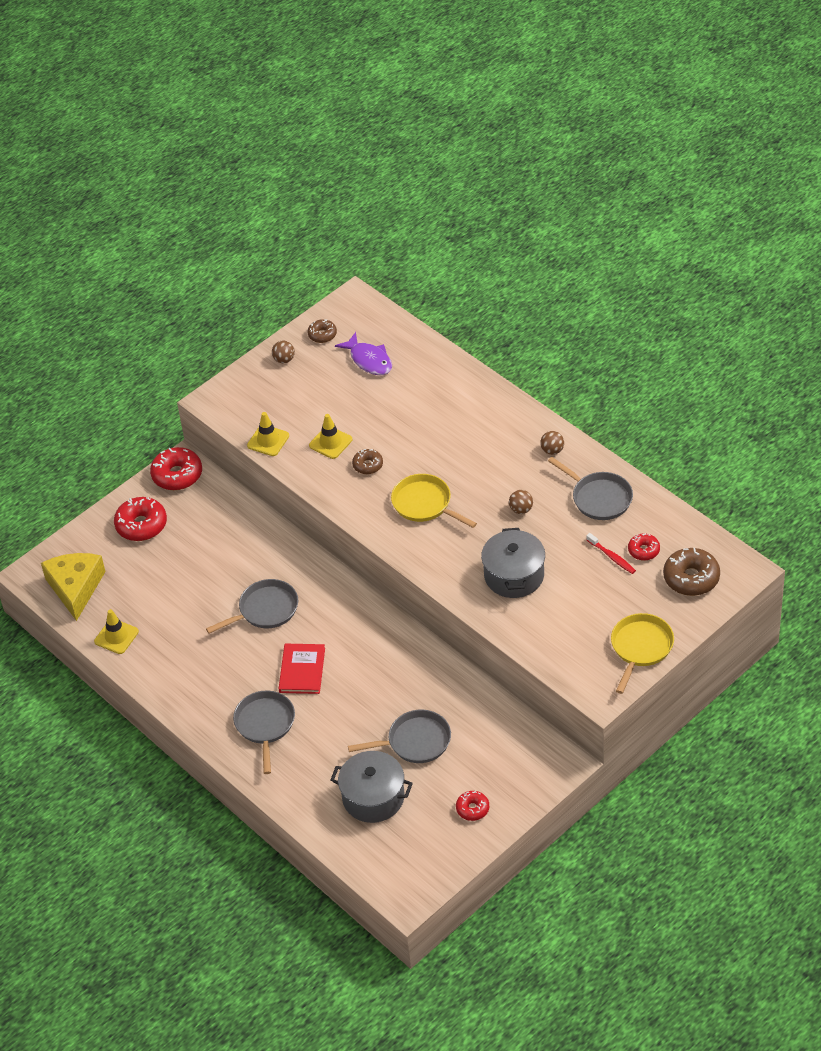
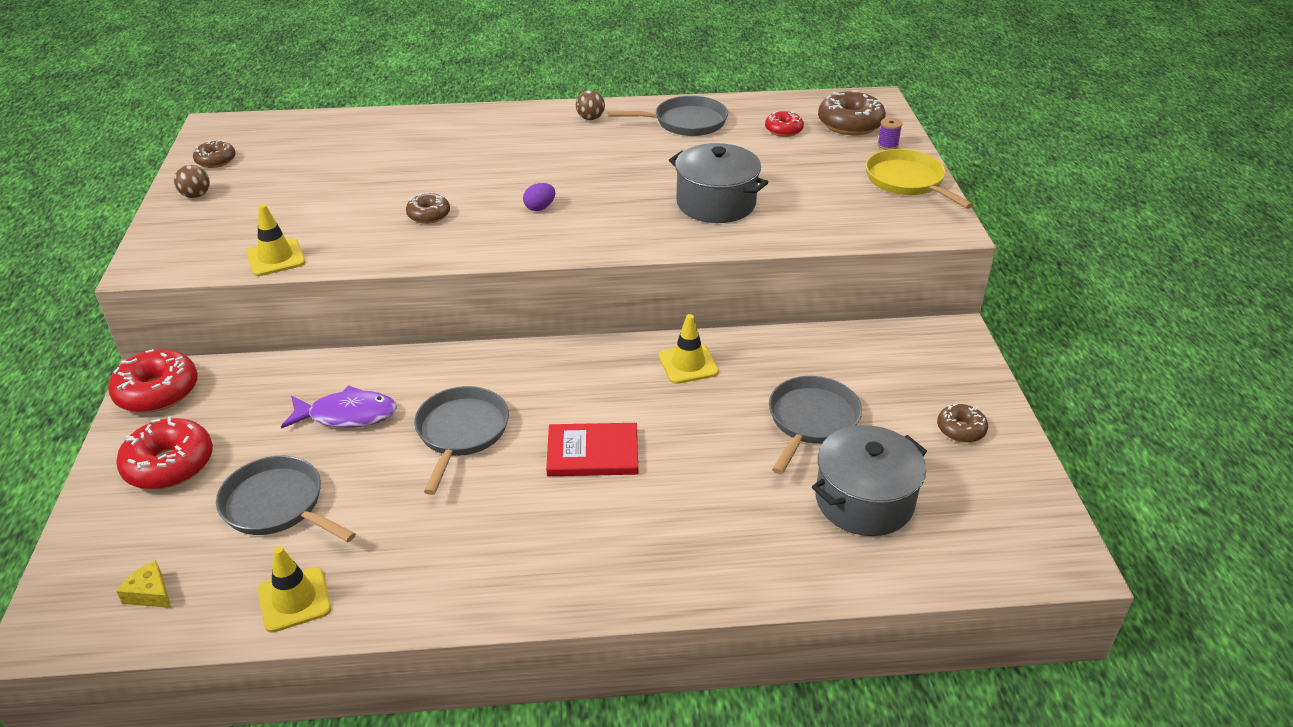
camera: 55 degrees left, 10 degrees down
yellow cheese [41,553,106,621] -> yellow cheese [116,560,171,608], size x0.41
grey pan [233,691,295,774] -> grey pan moved to [216,456,356,542]
red book [278,644,325,694] -> red book turned 45 degrees counterclockwise [546,423,638,476]
yellow traffic cone [309,414,352,459] -> yellow traffic cone moved to [659,314,719,384]
purple fish [335,332,392,375] -> purple fish moved to [281,385,397,429]
yellow pan [391,474,477,528] -> purple egg [523,183,555,211]
red donut [456,790,489,821] -> brown donut [937,404,988,443]
brown ball [509,490,533,514] -> none
red toothbrush [586,533,636,574] -> none
none -> purple spool [877,118,902,150]

